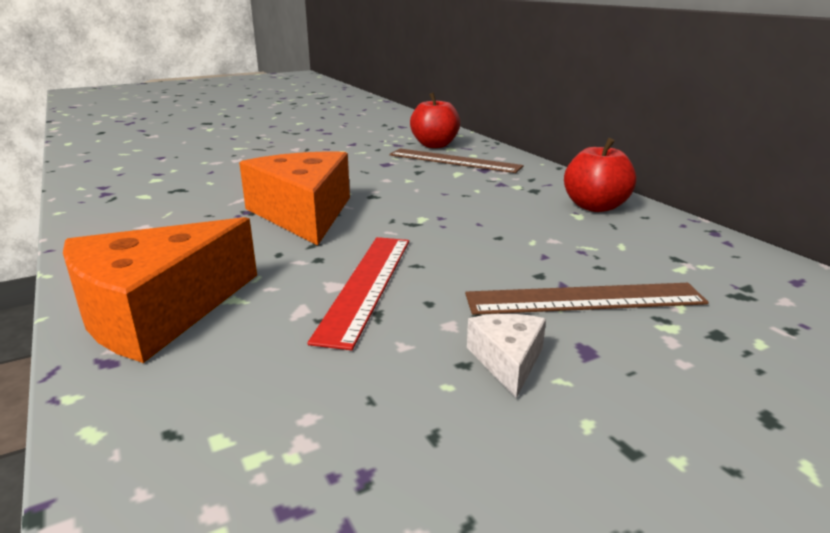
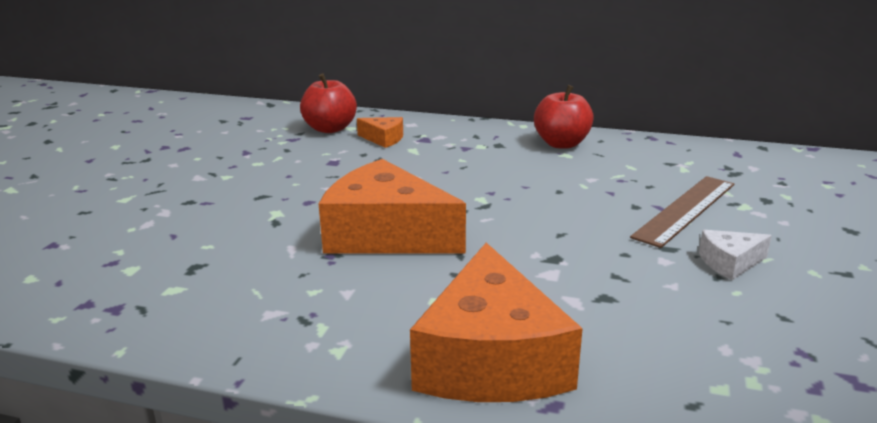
camera: 45 degrees left, 0 degrees up
red ruler [307,237,409,350] -> none
brown ruler [390,148,524,173] -> orange cheese [357,117,403,148]
white cheese [467,314,546,398] -> white cheese turned 60 degrees counterclockwise [699,230,772,280]

